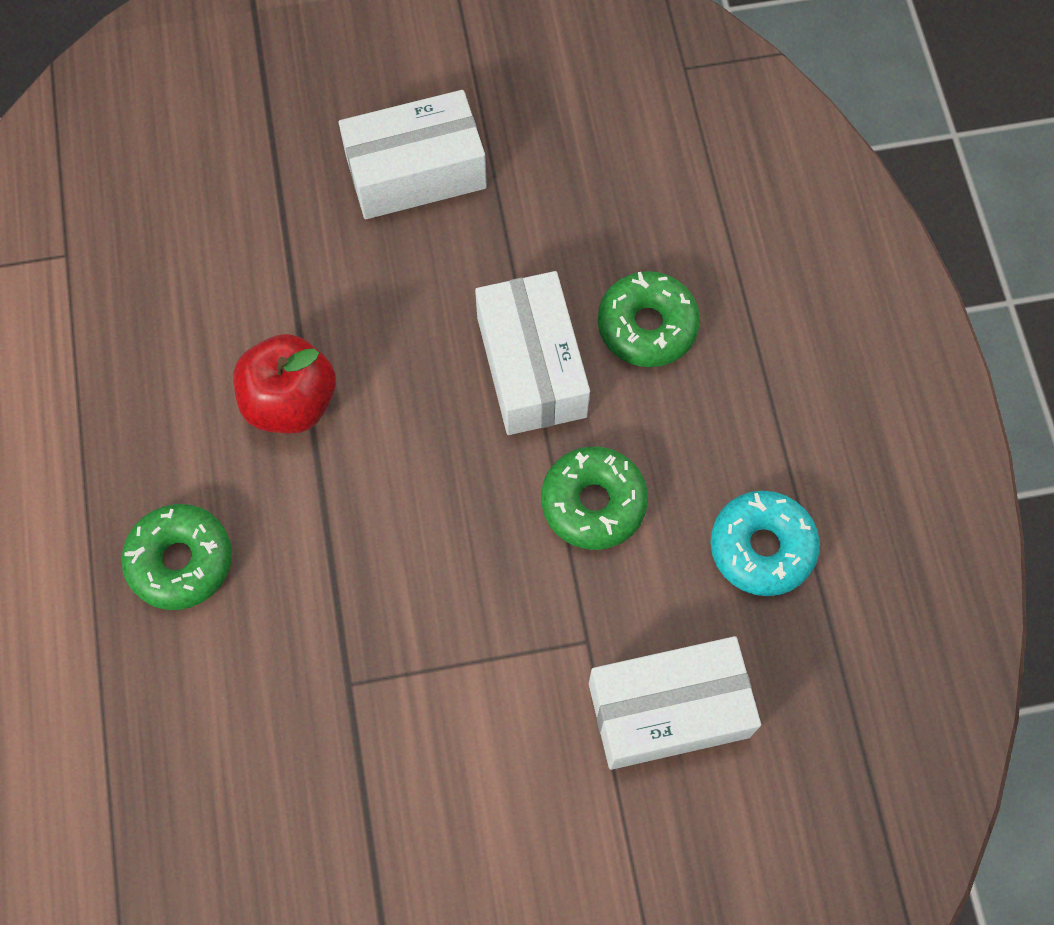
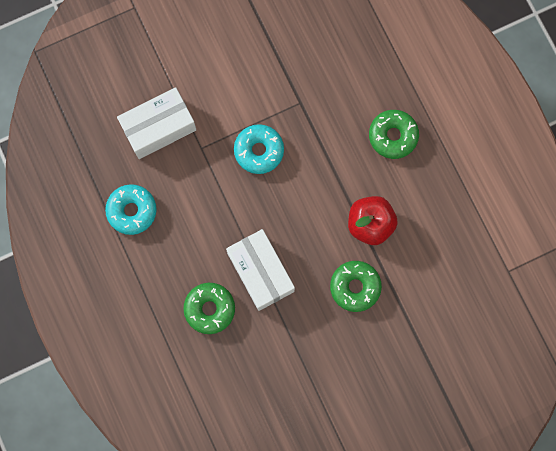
camera: 165 degrees right, 10 degrees up
white box [338,90,487,219] -> none
green donut [541,447,648,550] -> green donut moved to [330,261,382,312]
none -> turquoise donut [234,124,284,174]

